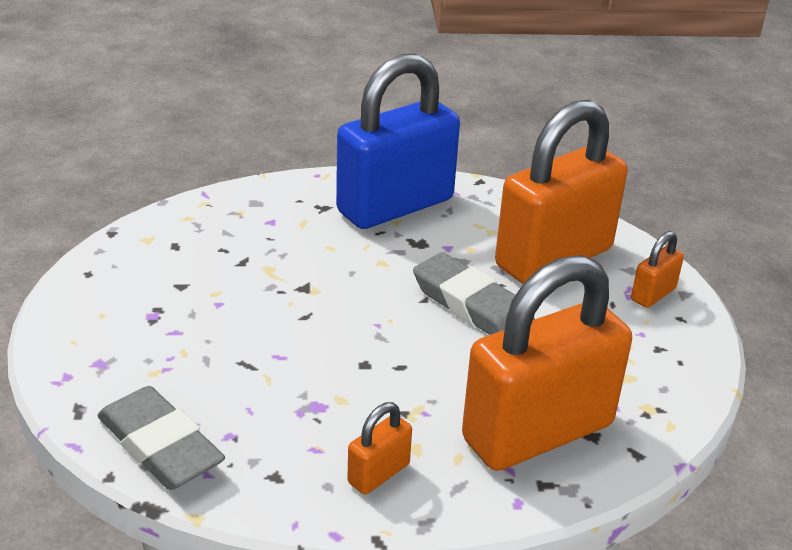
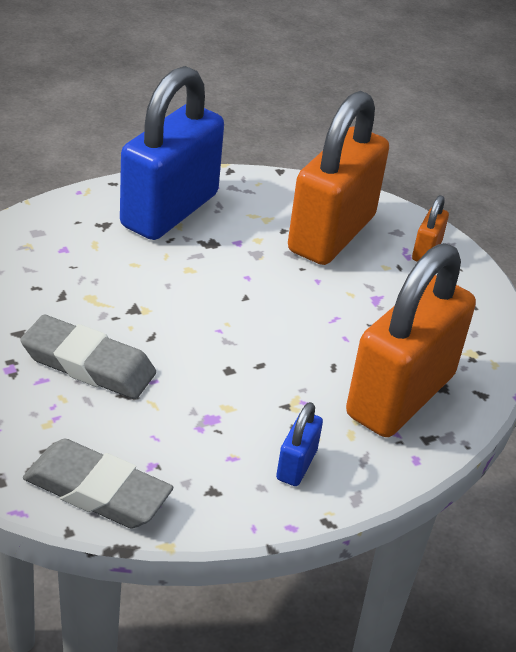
camera: 25 degrees left, 5 degrees up
orange padlock [347,402,412,495] -> blue padlock [276,402,323,486]
grey eraser [413,252,535,335] -> grey eraser moved to [20,315,156,399]

